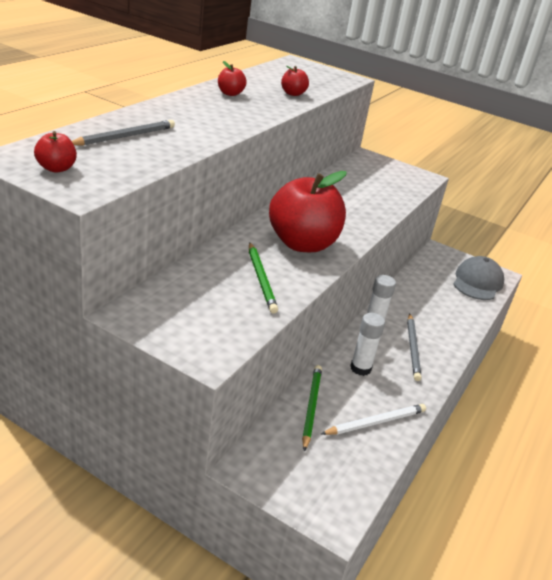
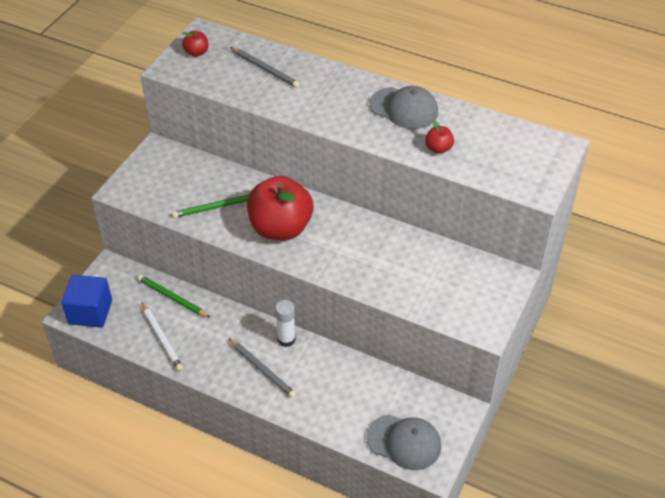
camera: 90 degrees right, 15 degrees up
red apple [218,61,247,96] -> grey cap [369,86,438,129]
green pencil [302,365,322,452] -> green pencil turned 150 degrees counterclockwise [137,275,211,318]
white glue stick [350,313,385,376] -> none
grey pencil [407,314,422,381] -> grey pencil turned 135 degrees counterclockwise [228,338,296,398]
none -> blue cube [61,275,112,328]

